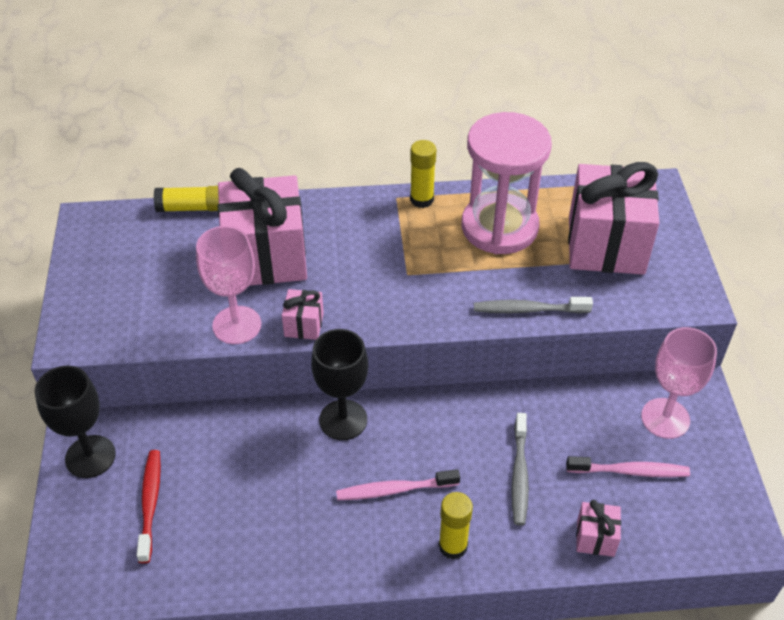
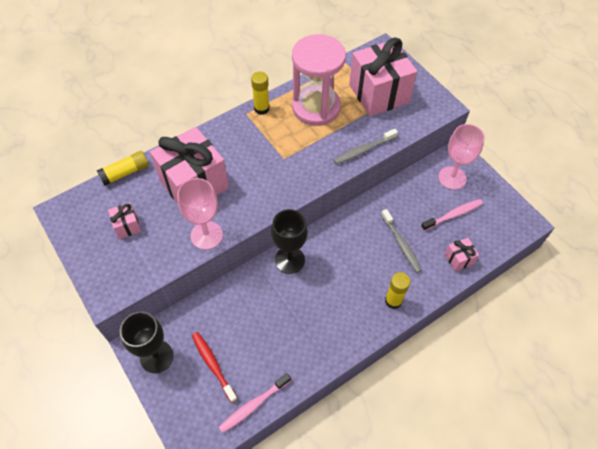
camera: 30 degrees left, 10 degrees up
pink gift [282,289,324,340] -> pink gift moved to [108,203,141,239]
pink toothbrush [336,469,460,500] -> pink toothbrush moved to [219,373,291,433]

